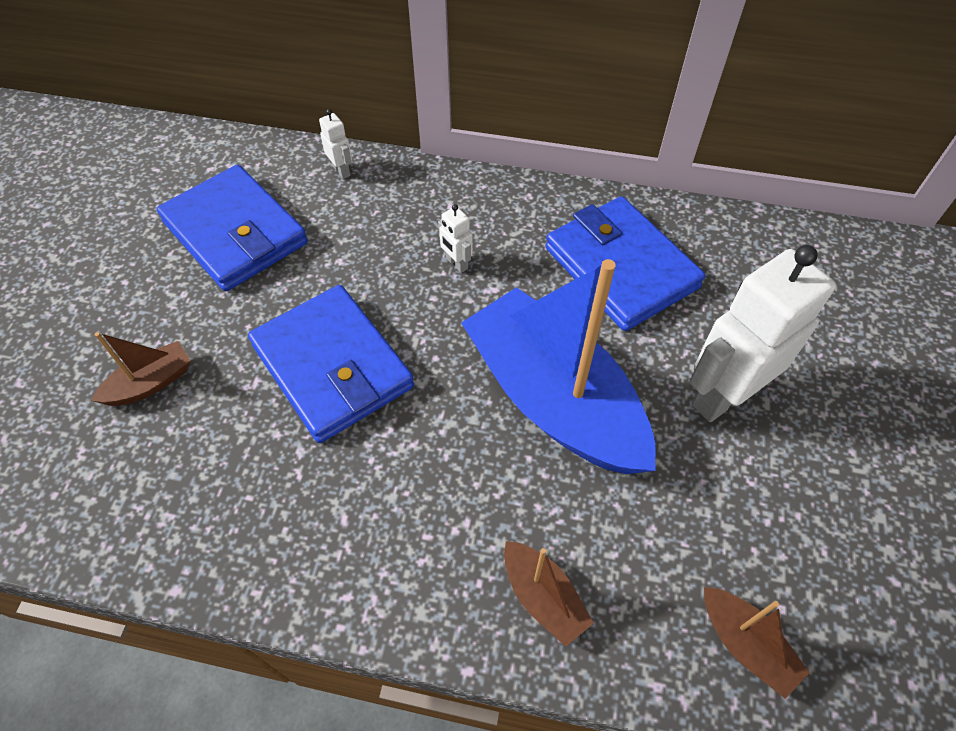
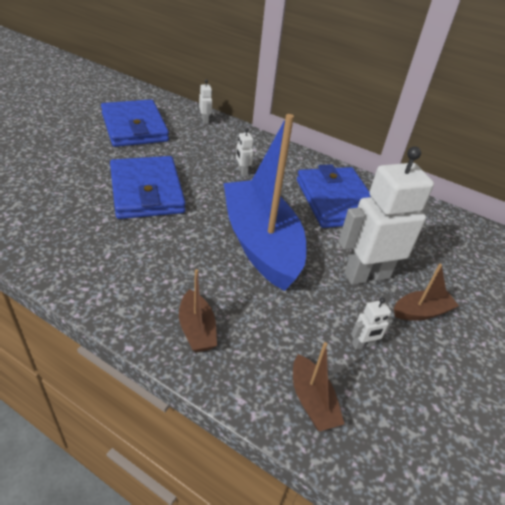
camera: 15 degrees right, 15 degrees down
brown boat [91,332,191,406] -> brown boat moved to [394,264,459,321]
none -> white robot [351,298,393,350]

